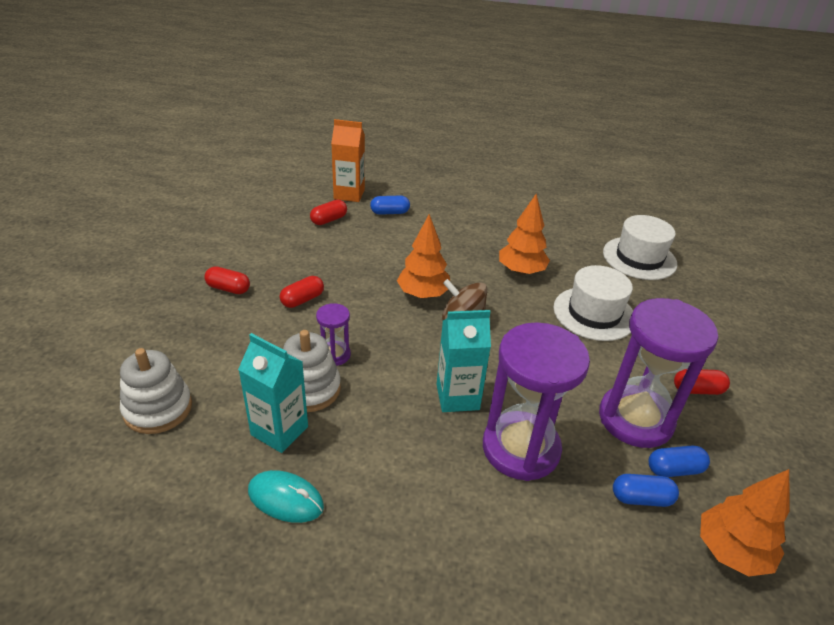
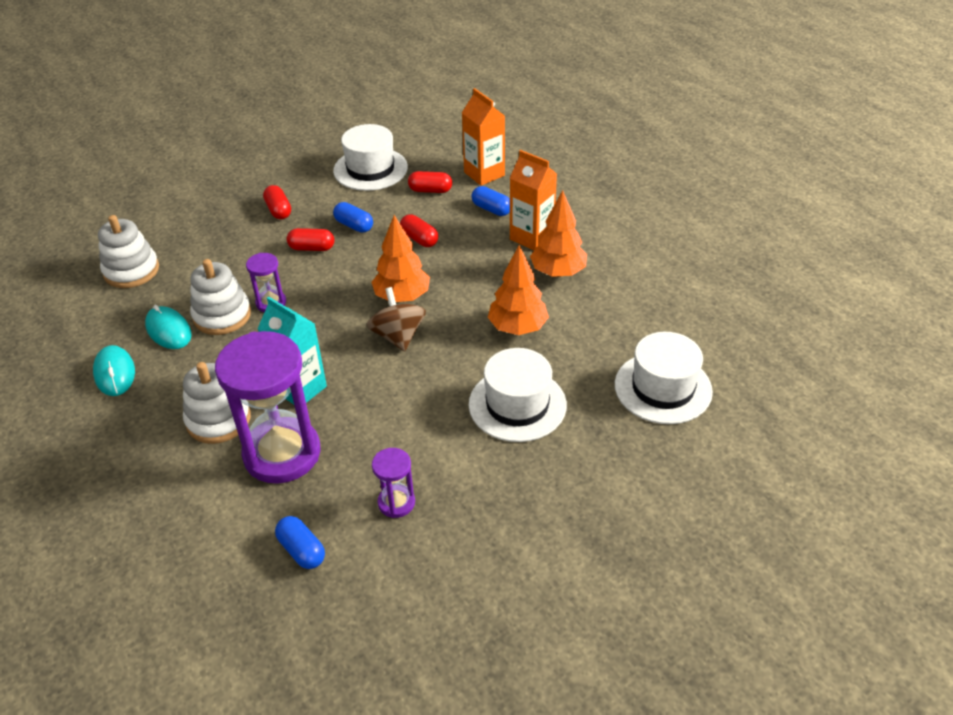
camera: 50 degrees right, 5 degrees up
turquoise carton [238,333,308,453] -> turquoise mouse [145,305,192,349]
purple hourglass [599,298,718,448] -> purple hourglass [372,448,415,518], size x0.46
blue capsule [649,446,710,477] -> blue capsule moved to [333,202,373,233]
red capsule [674,369,730,395] -> red capsule moved to [400,214,438,247]
orange tree [700,469,790,577] -> orange tree moved to [530,190,587,277]
none -> white stacking toy [183,362,251,444]
none -> white hat [333,124,408,191]
none -> orange carton [510,150,557,250]

